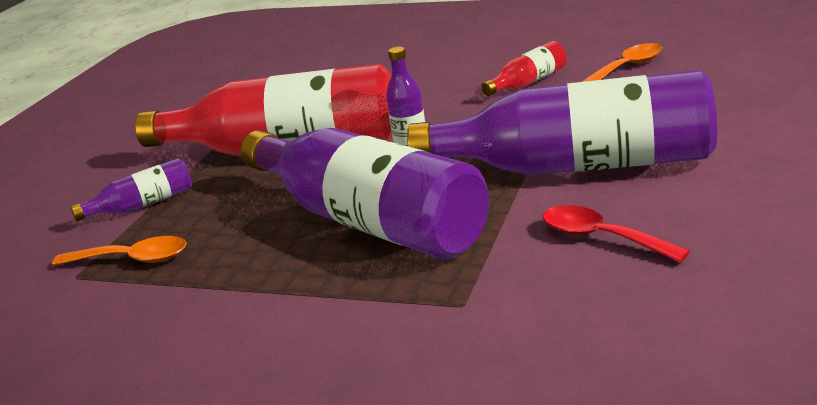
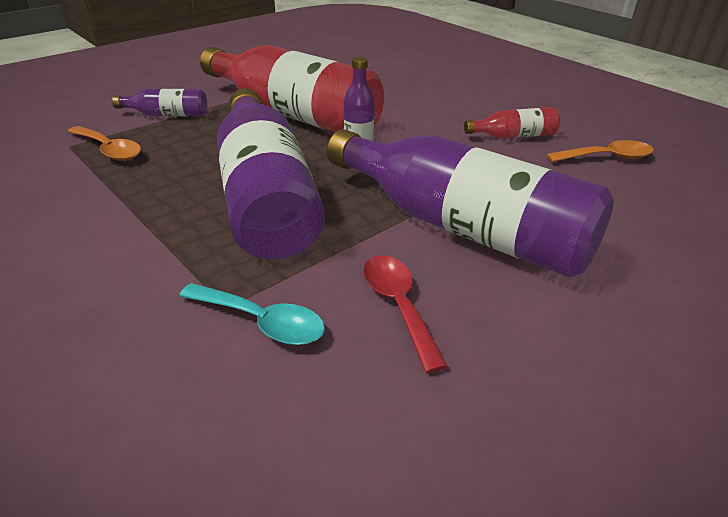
camera: 25 degrees right, 10 degrees up
none -> turquoise spoon [179,283,325,345]

